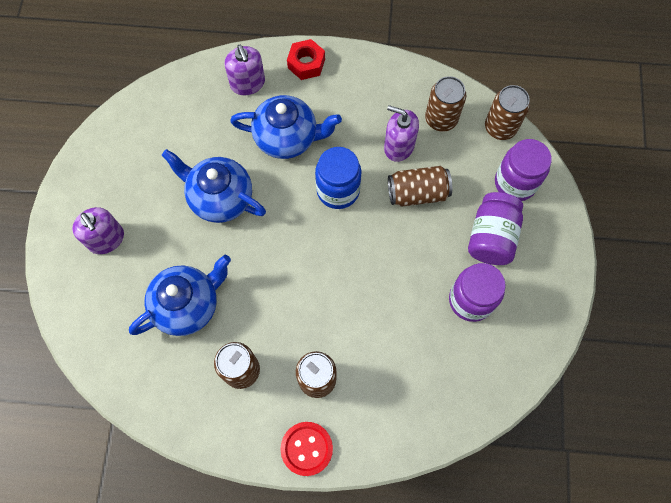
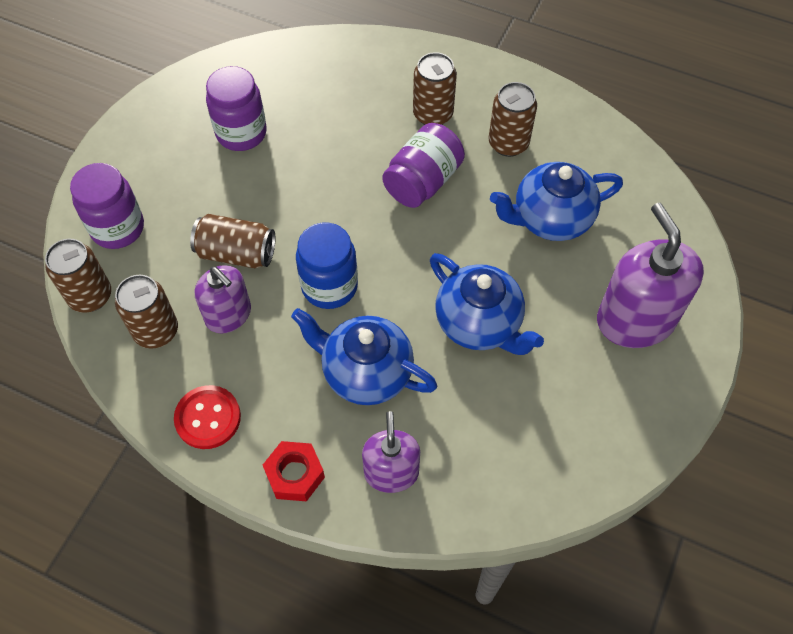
camera: 160 degrees left, 10 degrees down
purple soap dispenser [72,207,124,254] -> purple soap dispenser [597,203,704,348], size x1.64
red button [280,422,333,476] -> red button moved to [174,385,241,449]
purple jar [468,192,523,265] -> purple jar moved to [382,123,465,208]

